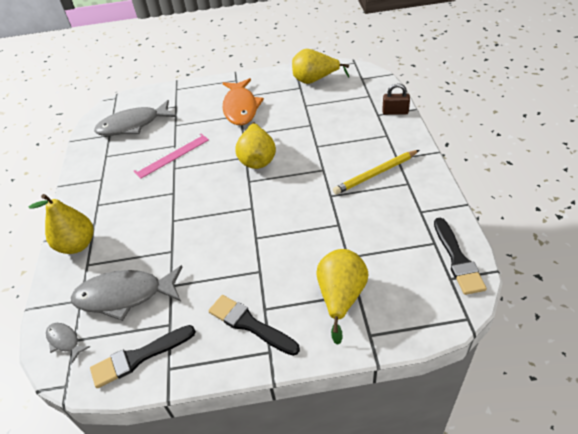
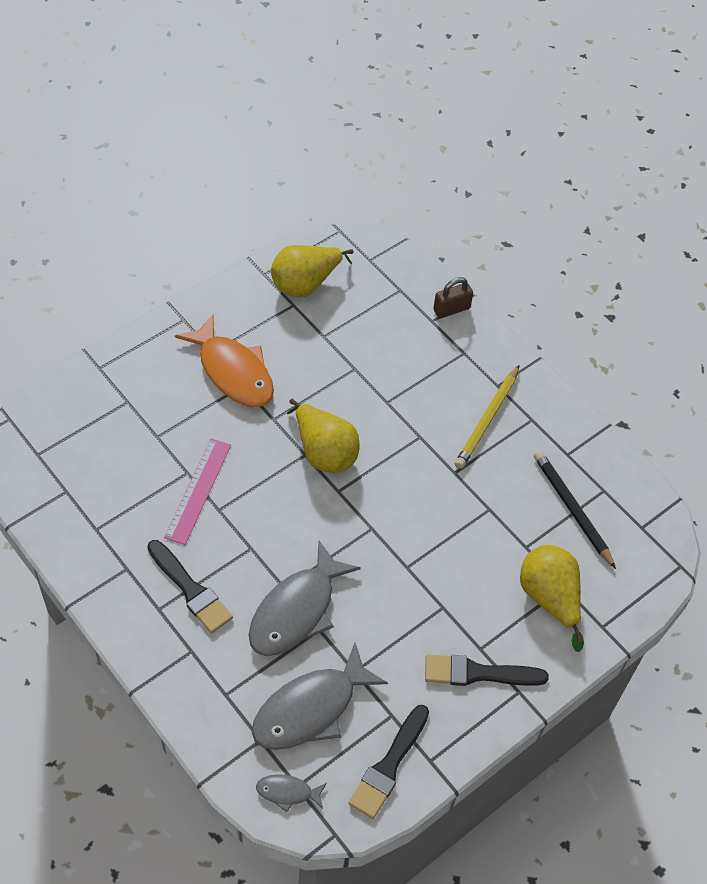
camera: 40 degrees left, 10 degrees up
yellow pear [29,194,93,254] -> none
grey fish [94,100,176,136] -> grey fish moved to [249,541,361,656]
black brush [434,218,487,295] -> black brush moved to [147,540,233,633]
none -> black pencil [534,451,616,569]

